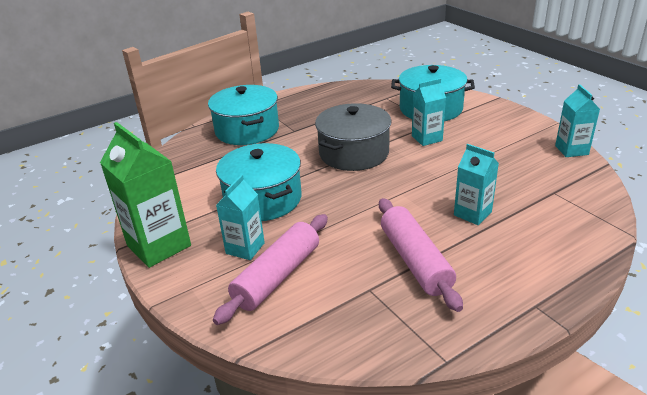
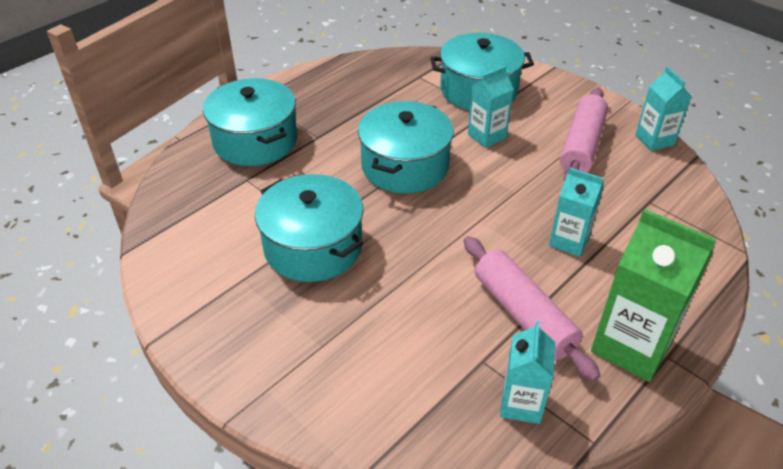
camera: 15 degrees left, 10 degrees up
green carton [100,122,191,268] -> green carton moved to [591,209,716,382]
pink rolling pin [213,214,328,325] -> pink rolling pin moved to [560,87,608,181]
turquoise carton [216,174,265,260] -> turquoise carton moved to [500,321,555,424]
grey pot [315,103,391,171] -> turquoise pot [358,101,454,194]

